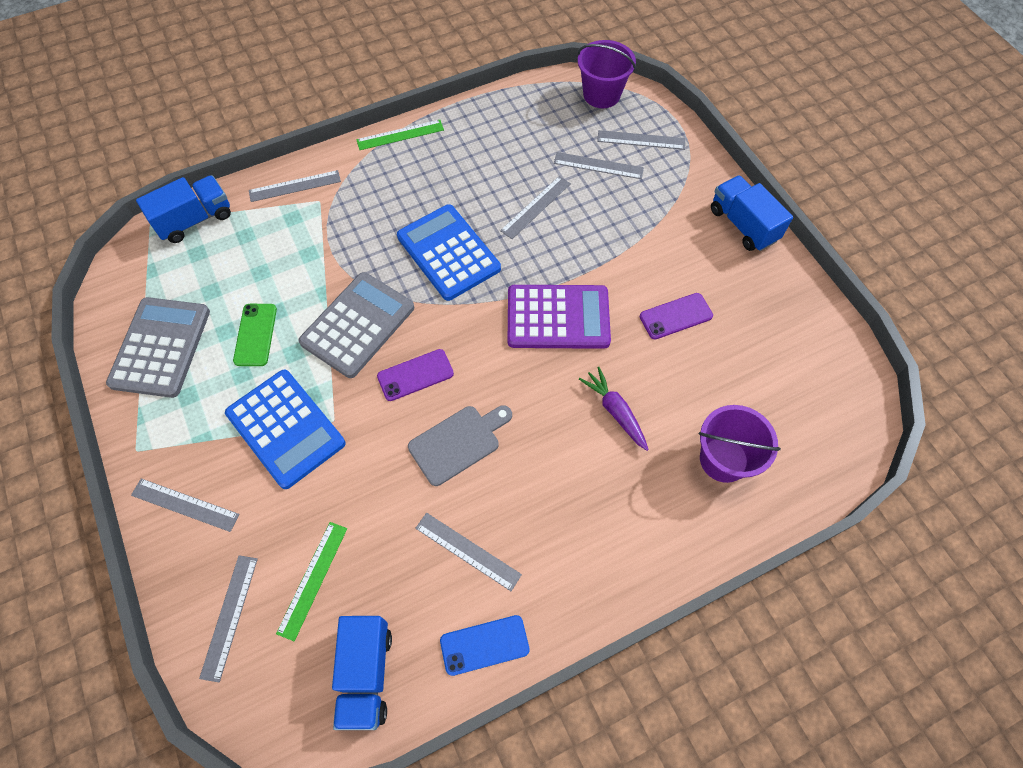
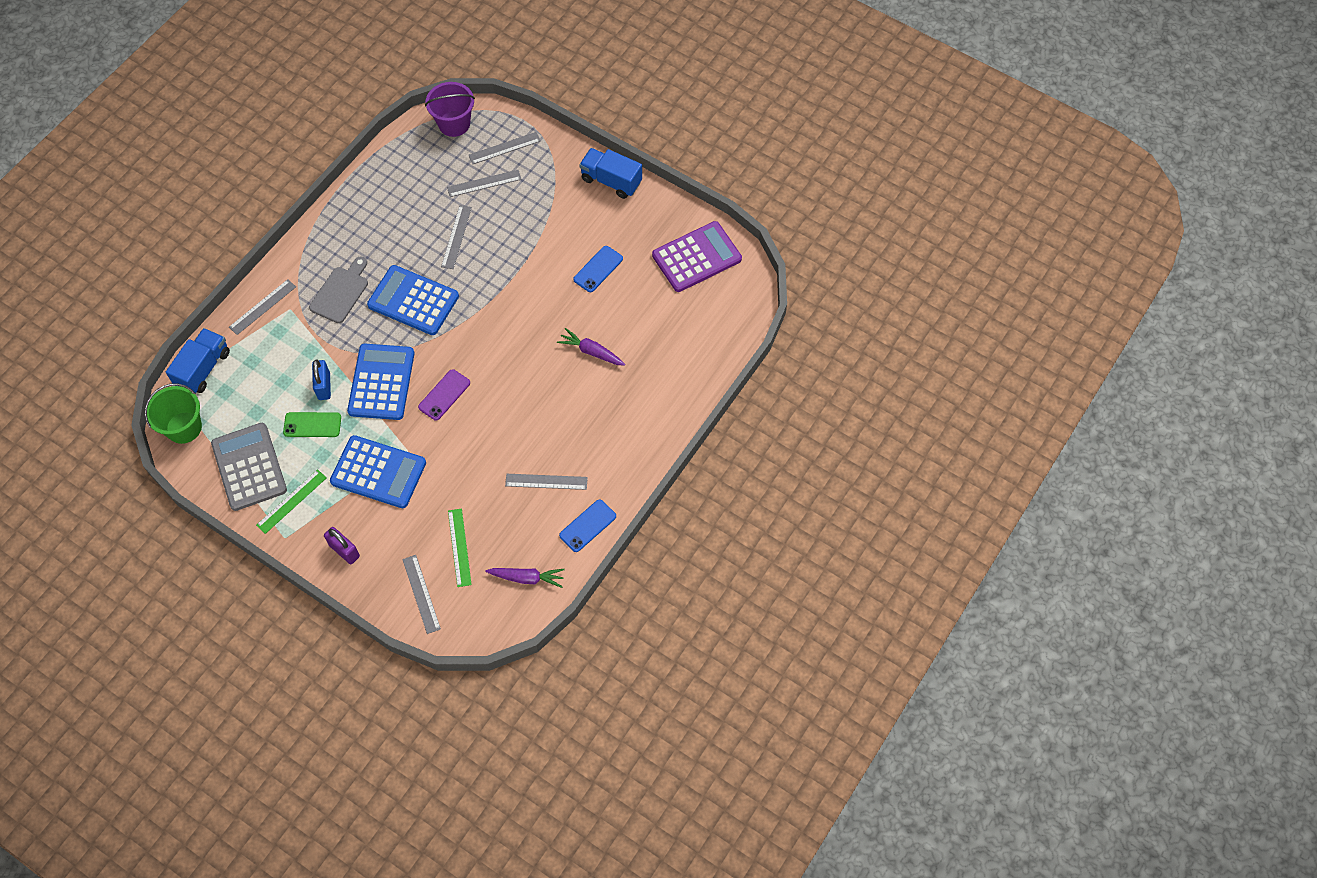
camera: 30 degrees left, 0 degrees up
grey ruler [131,478,240,532] -> purple padlock [324,527,360,564]
green phone [233,304,277,366] -> green phone turned 60 degrees counterclockwise [283,412,341,437]
grey calculator [298,272,414,378] -> blue calculator [347,344,415,420]
blue truck [332,616,392,730] -> purple carrot [485,568,565,588]
green ruler [356,120,444,150] -> green ruler moved to [256,469,327,534]
grey cutting board [408,405,512,486] -> grey cutting board moved to [309,257,368,323]
purple calculator [508,285,611,349] -> purple calculator moved to [652,221,742,292]
purple phone [640,293,713,339] -> blue phone [573,246,623,292]
purple bucket [699,405,781,483] -> none
none -> green bucket [144,383,202,444]
none -> blue padlock [312,360,331,400]

